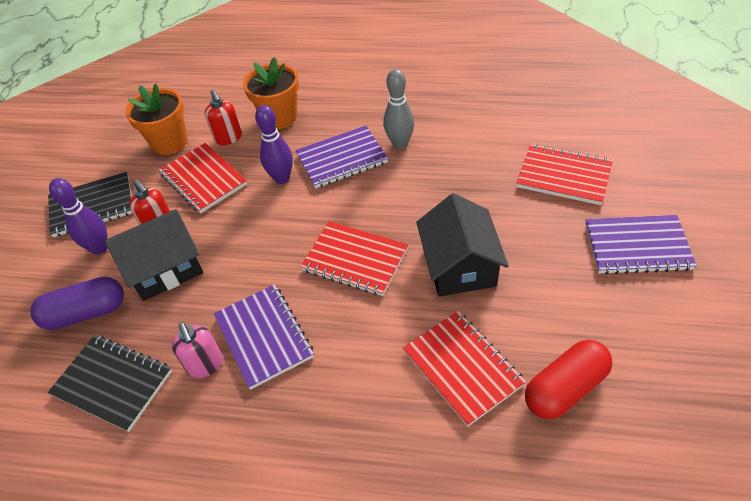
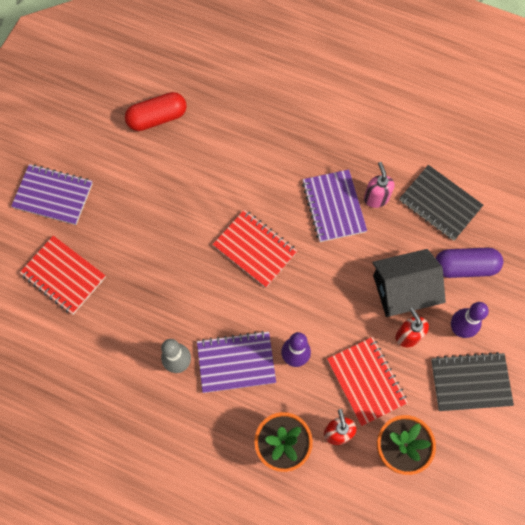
camera: 170 degrees left, 20 degrees up
red notebook [403,311,526,427] -> none
black house [416,193,509,297] -> none

